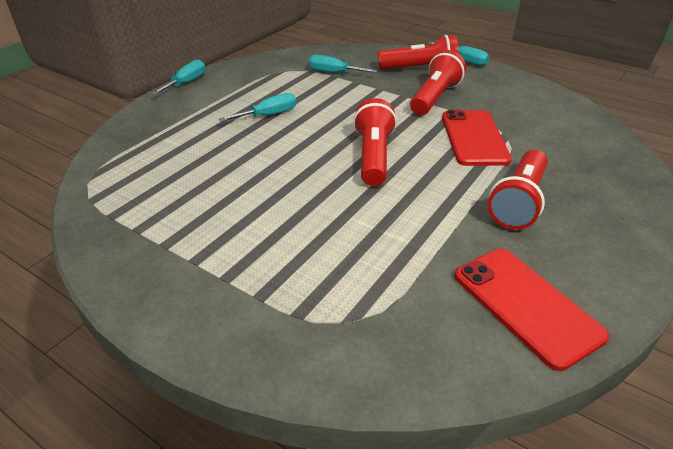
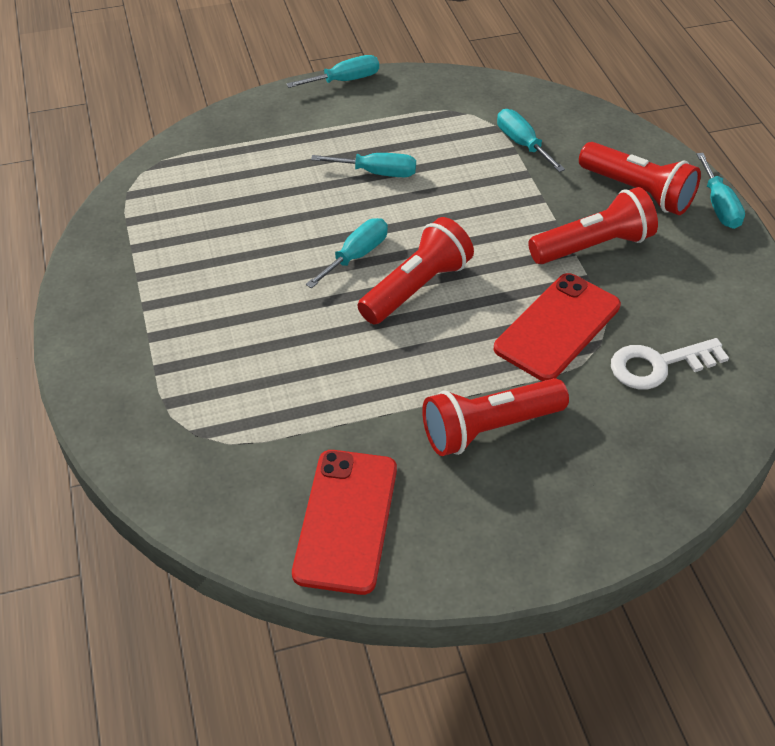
camera: 40 degrees right, 10 degrees up
none -> turquoise screwdriver [306,218,388,288]
none -> white key [611,338,729,389]

